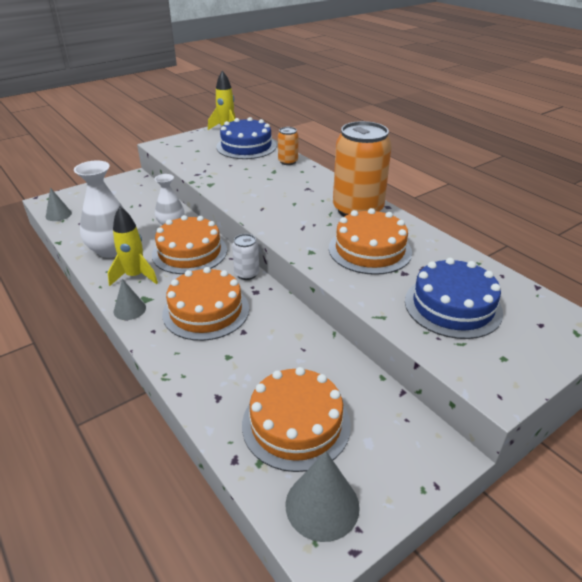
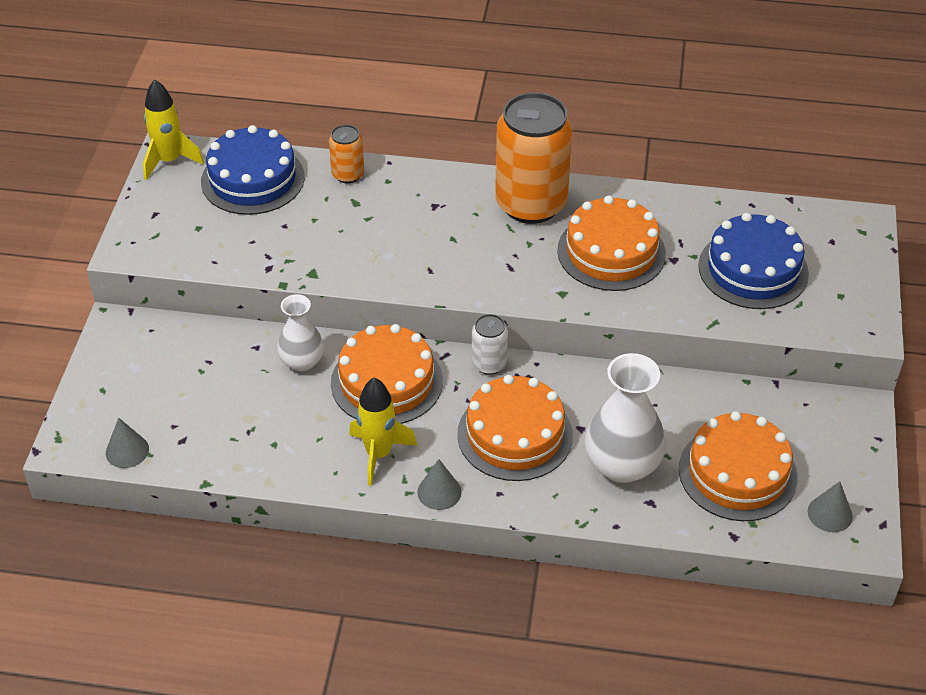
camera: 45 degrees left, 10 degrees up
white vase [74,161,125,258] -> white vase moved to [585,353,666,483]
grey cone [286,451,360,542] -> grey cone [808,481,853,532], size x0.62

